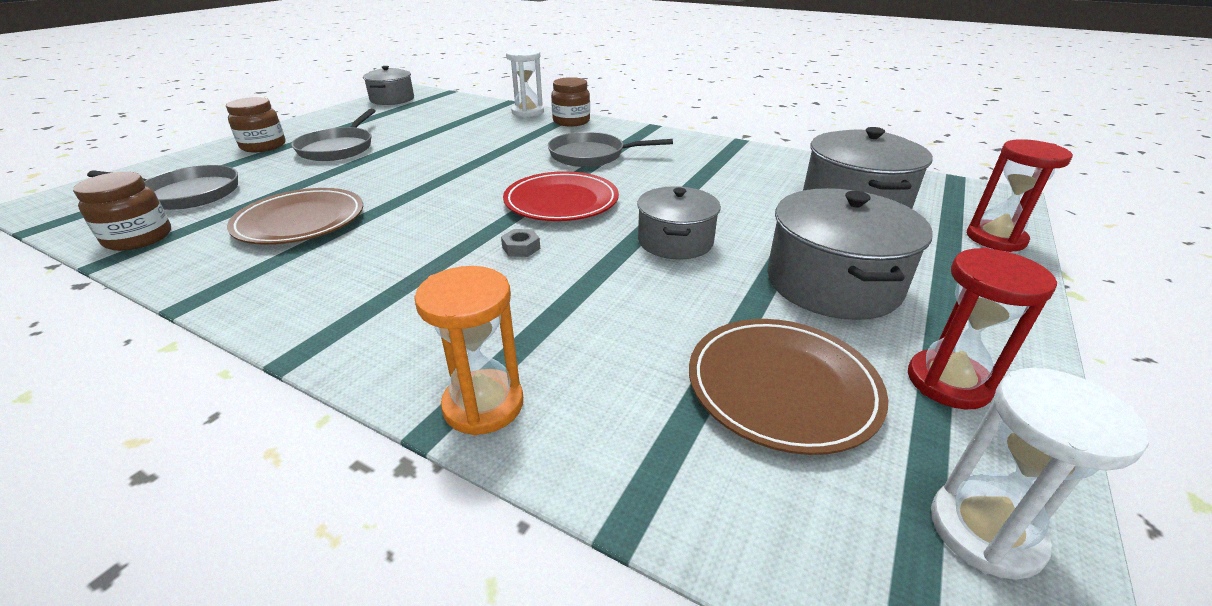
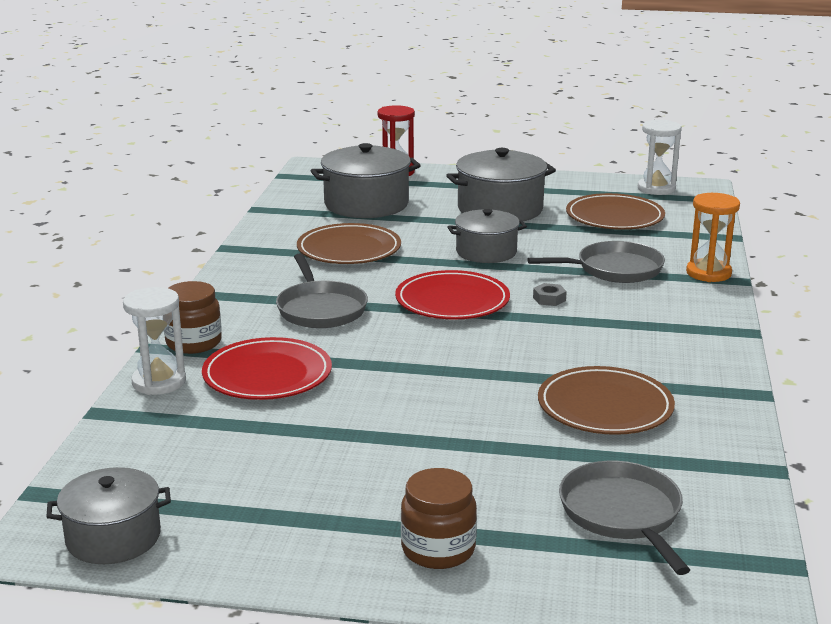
camera: 110 degrees left, 10 degrees down
brown jar [73,172,171,251] -> none
grey pan [292,109,376,161] -> grey pan moved to [527,241,665,283]
red hourglass [908,247,1057,409] -> none
none -> red plate [202,337,332,400]
none -> brown plate [297,223,401,264]

